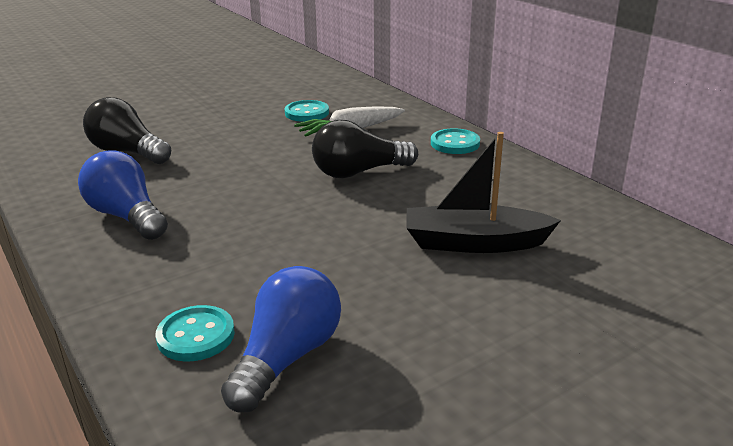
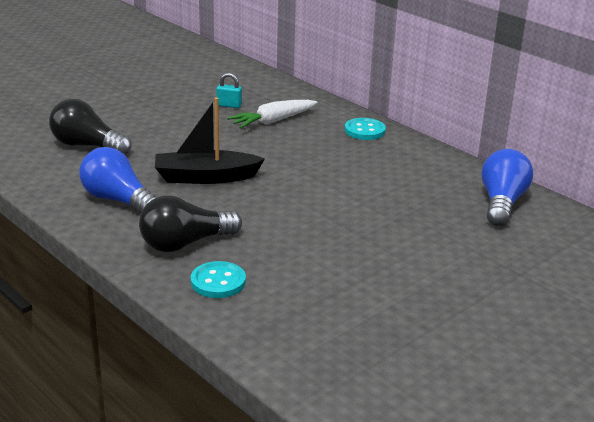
camera: 10 degrees left, 0 degrees up
blue light bulb [221,266,341,412] -> blue light bulb moved to [482,149,533,226]
turquoise button [285,100,329,122] -> turquoise padlock [217,73,242,108]
black light bulb [312,120,418,179] -> black light bulb moved to [139,195,242,252]
black boat [407,132,561,253] -> black boat moved to [155,97,265,184]

